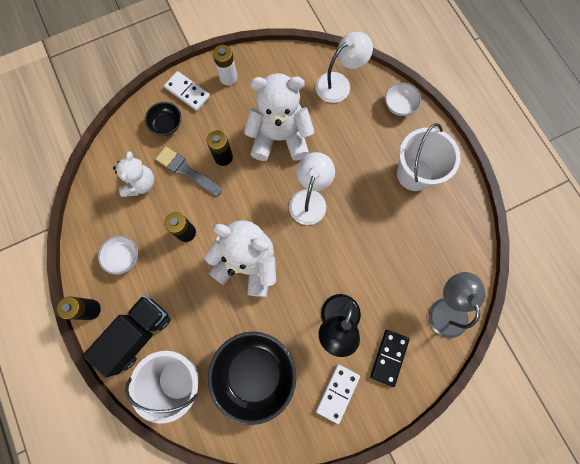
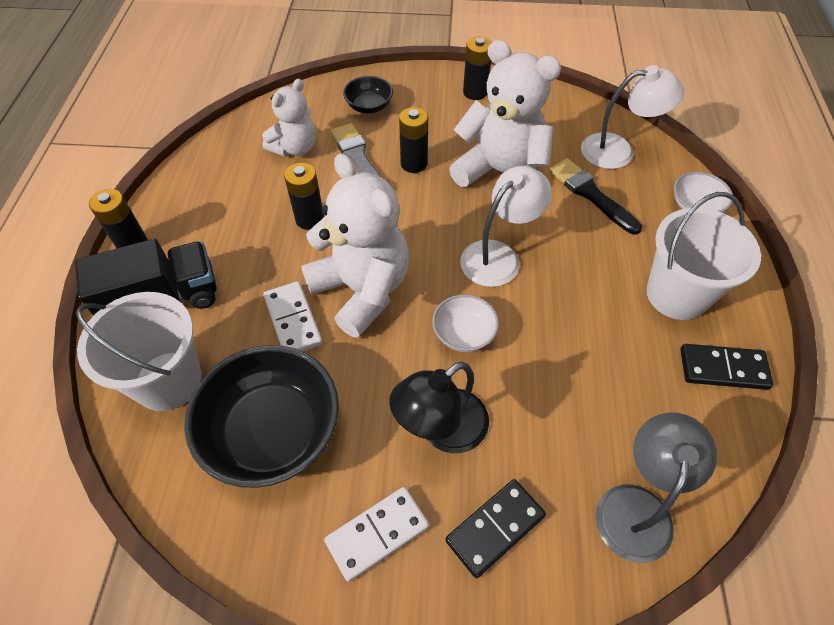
camera: 30 degrees right, 20 degrees down
white bowl [98,235,138,275] -> white bowl moved to [432,294,499,352]
white domino [164,71,210,111] -> white domino moved to [263,281,323,352]
white battery [213,45,237,85] -> black battery [463,37,492,100]
none -> black brush [549,158,642,235]
none -> black domino [680,344,773,390]

